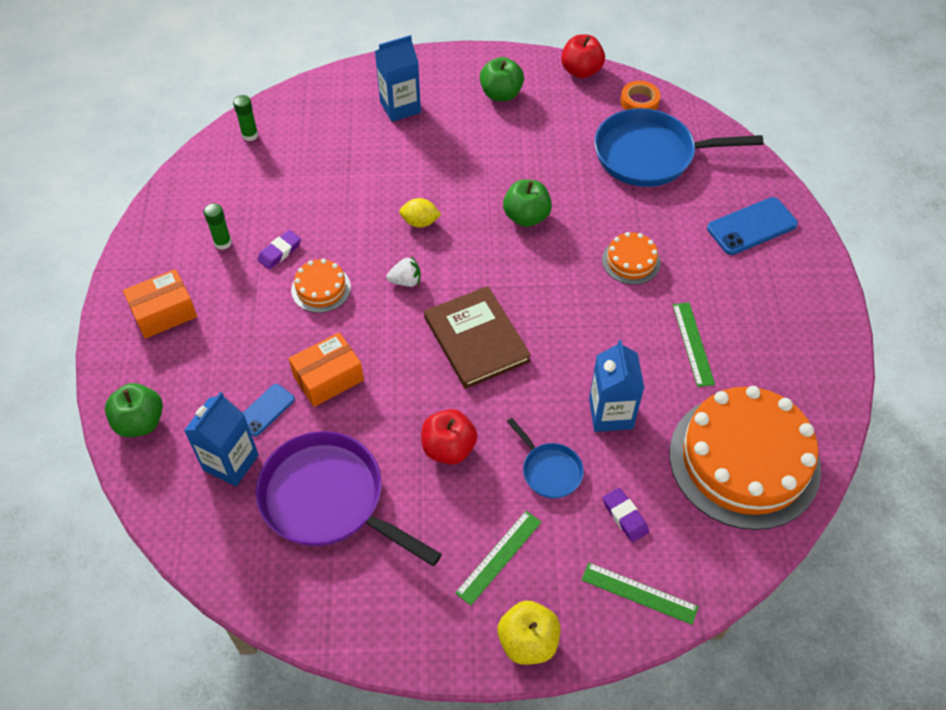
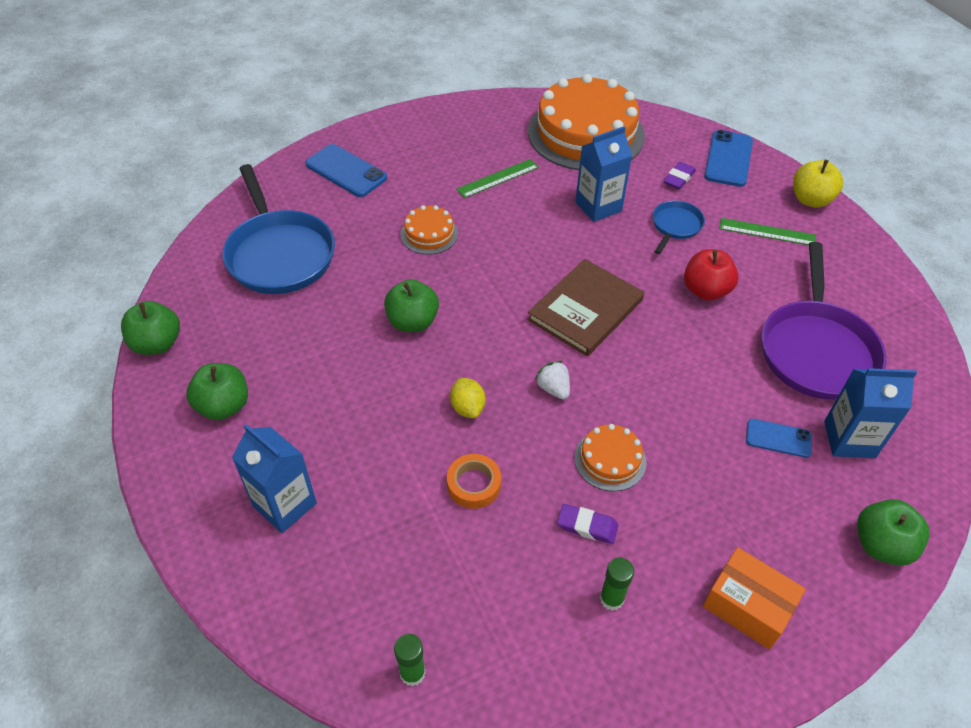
camera: 115 degrees left, 5 degrees down
orange box [289,332,364,407] -> none
red apple [561,35,605,78] -> green apple [121,301,180,355]
green ruler [582,562,699,625] -> blue phone [704,130,753,187]
orange tape [620,81,660,110] -> orange tape moved to [447,454,501,509]

